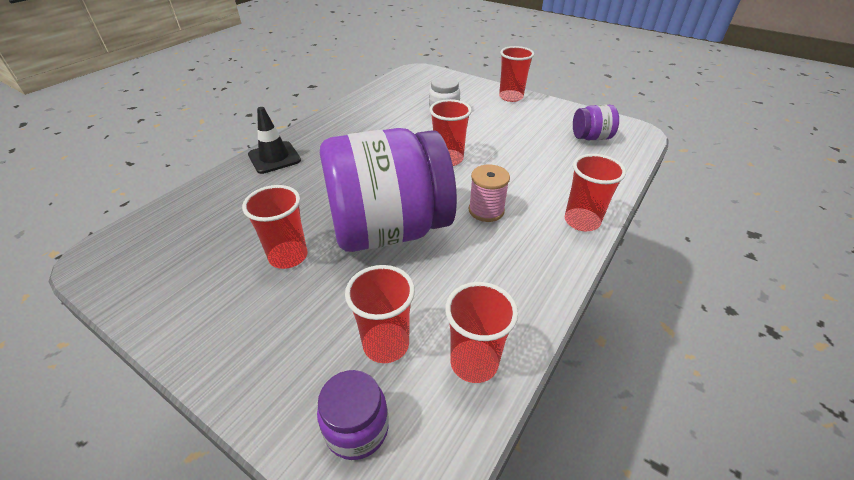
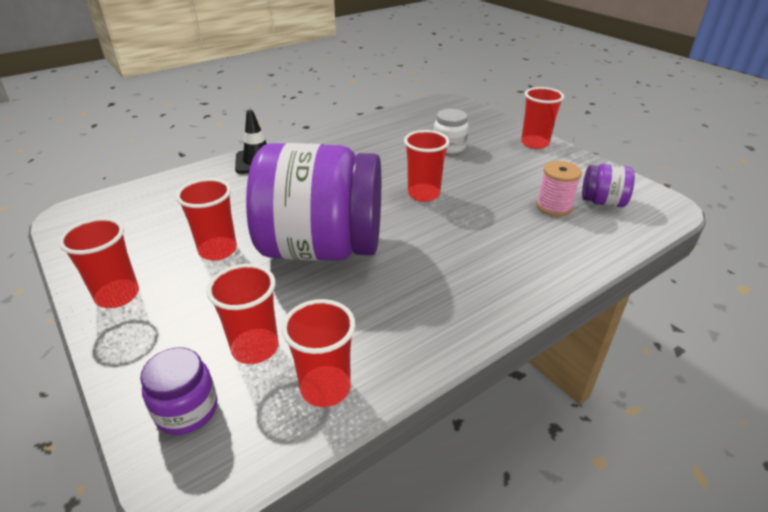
camera: 20 degrees right, 5 degrees down
pink spool [469,165,510,222] -> pink spool moved to [536,161,582,216]
red cup [565,154,626,231] -> red cup moved to [59,218,139,308]

